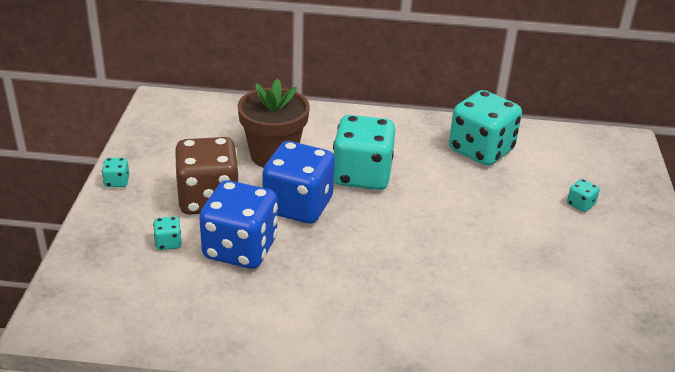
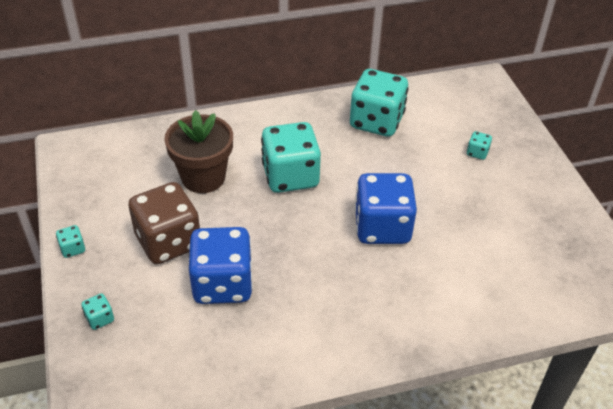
camera: 20 degrees left, 10 degrees up
turquoise dice [153,216,182,250] -> turquoise dice moved to [81,293,114,330]
blue dice [262,141,335,224] -> blue dice moved to [355,173,417,244]

